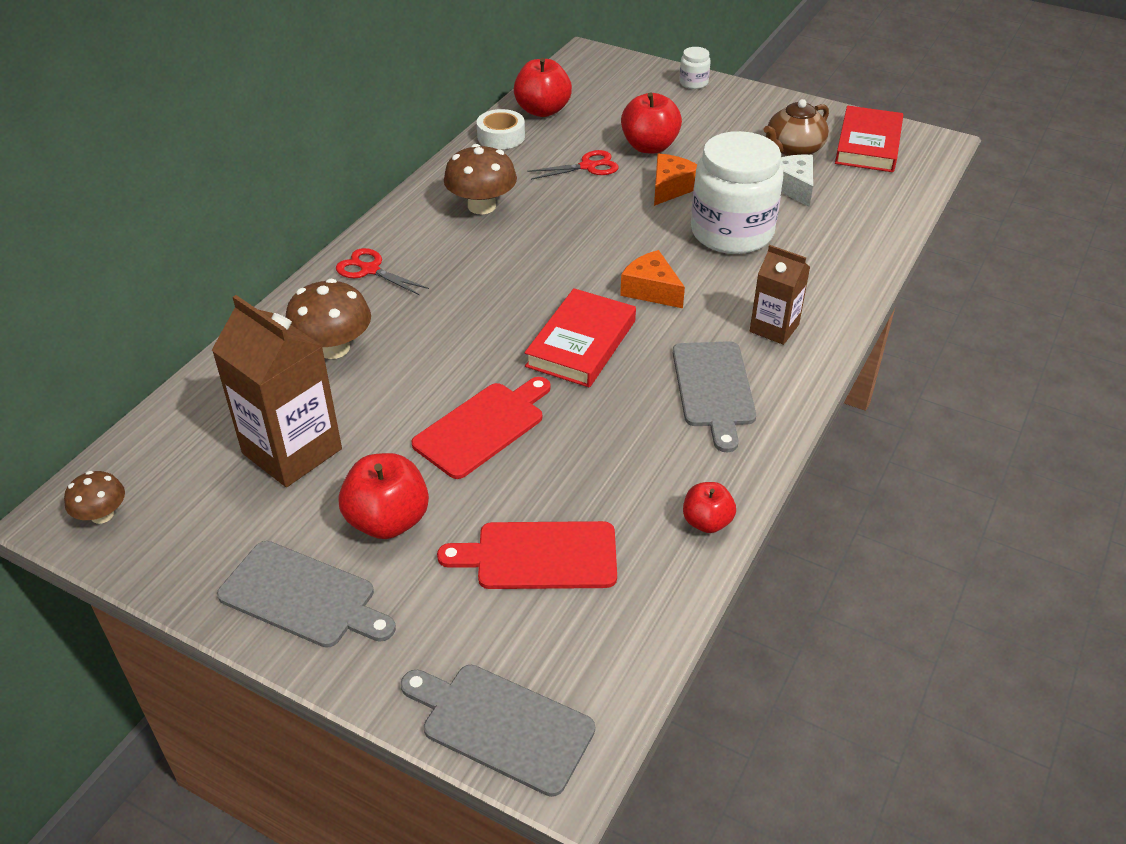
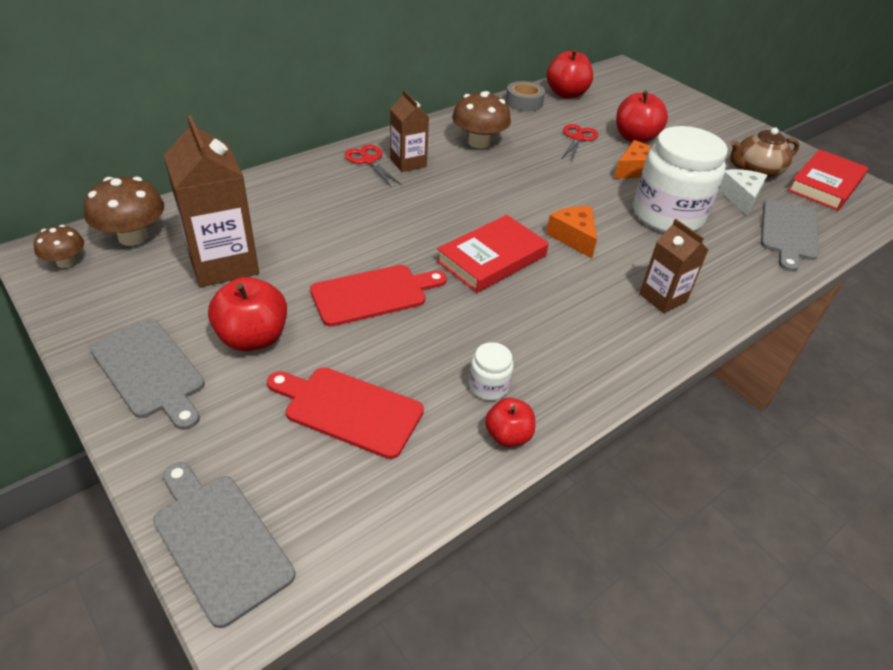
camera: 20 degrees right, 0 degrees up
brown mushroom [286,279,371,359] -> brown mushroom moved to [84,177,164,246]
white tape [477,109,525,149] -> grey tape [506,81,545,111]
red scissors [527,150,619,180] -> red scissors turned 75 degrees counterclockwise [562,124,598,161]
grey cutting board [673,341,756,452] -> grey cutting board moved to [761,199,818,272]
white jar [679,47,711,89] -> white jar moved to [469,342,513,401]
none -> brown carton [390,90,429,172]

